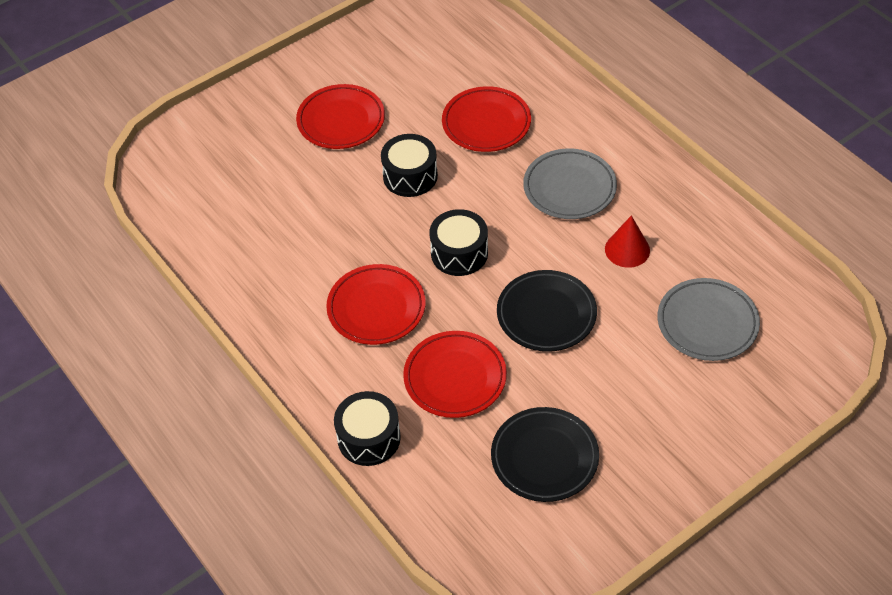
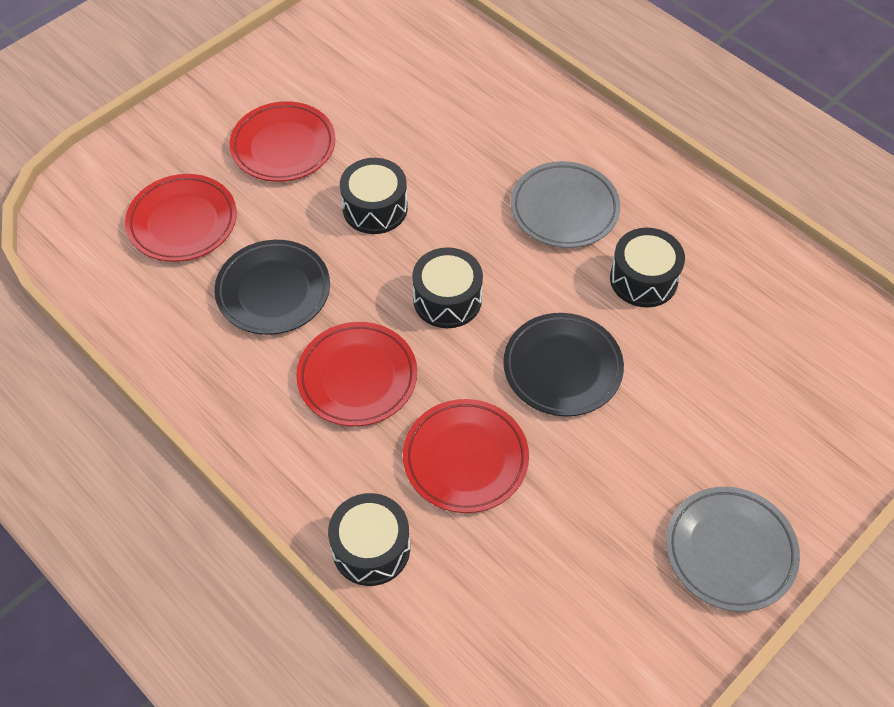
camera: 10 degrees left, 5 degrees up
red plate [442,86,531,152] -> red plate moved to [125,174,237,262]
black plate [491,407,599,502] -> black plate moved to [214,240,330,335]
red cone [605,215,650,268] -> black drum [610,228,685,308]
grey plate [657,278,760,361] -> grey plate moved to [666,487,800,612]

